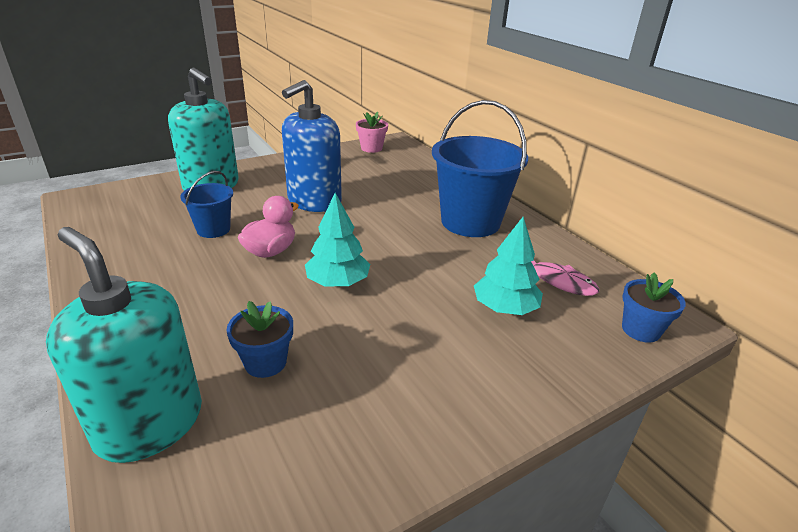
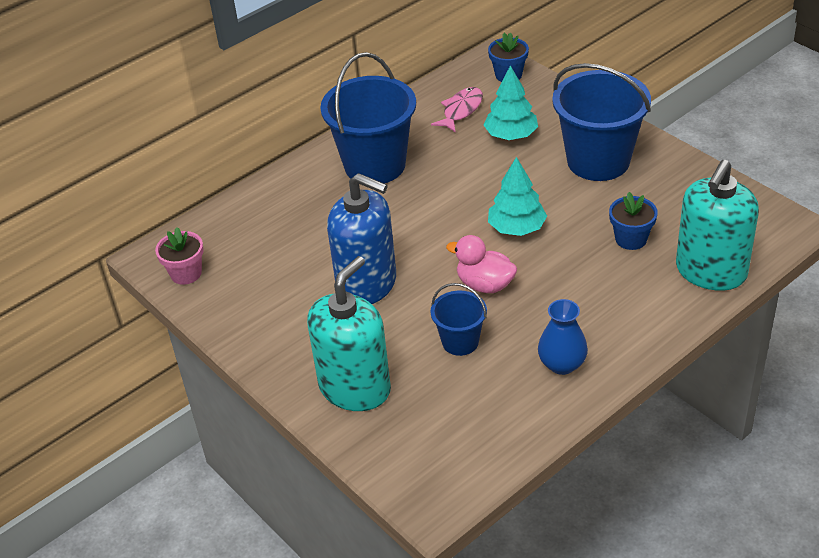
camera: 95 degrees left, 10 degrees up
none -> blue vase [538,299,588,375]
none -> blue bucket [552,63,651,181]

